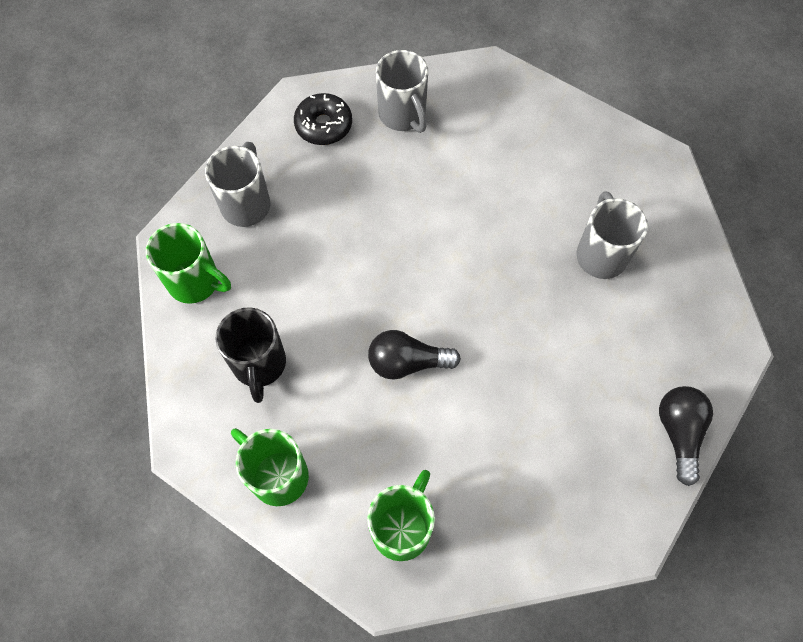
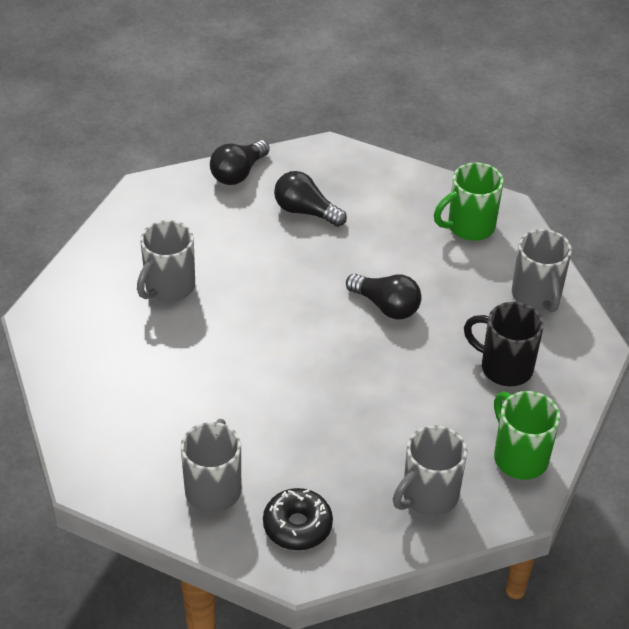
camera: 145 degrees left, 20 degrees down
black mug [216,307,286,403] -> black mug turned 90 degrees counterclockwise [464,302,544,386]
green mug [231,428,309,506] -> grey mug [512,229,572,312]
none -> black light bulb [274,171,347,227]

